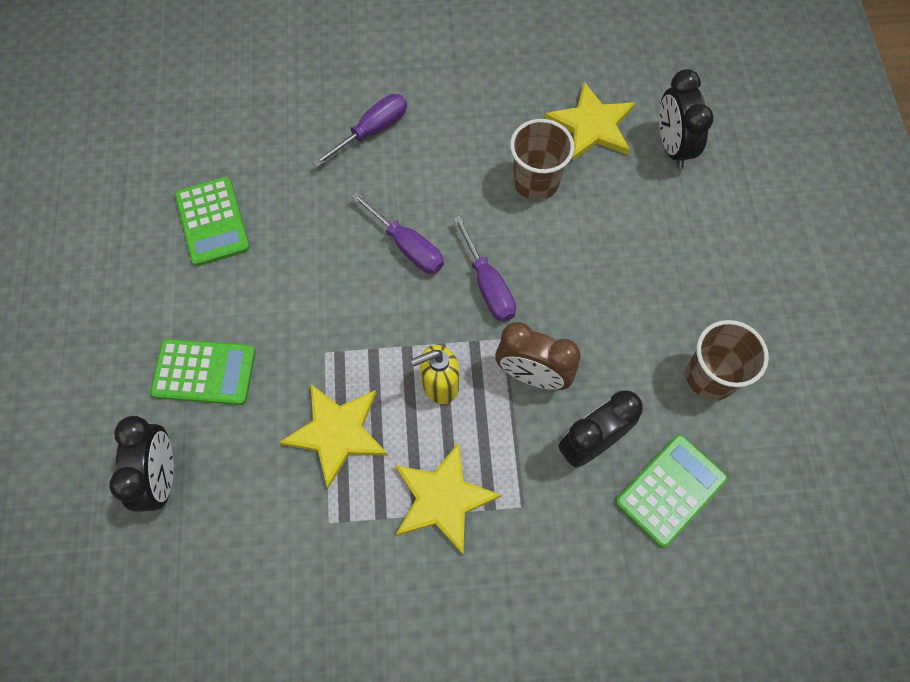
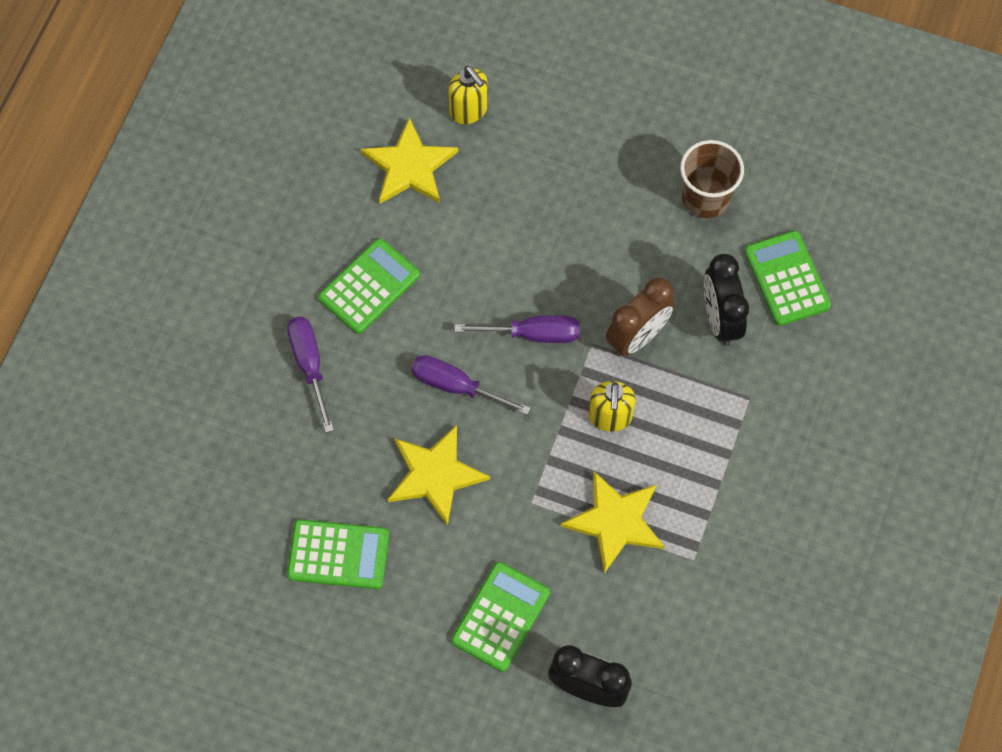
camera: 65 degrees left, 0 degrees up
purple screwdriver [351,192,444,274] -> purple screwdriver turned 135 degrees counterclockwise [411,355,531,415]
yellow star [395,442,501,554] -> yellow star moved to [388,425,490,526]
brown cup [510,119,574,200] -> none
black clock [659,69,714,168] -> yellow soap dispenser [448,66,488,124]
none -> green calculator [318,238,420,334]

